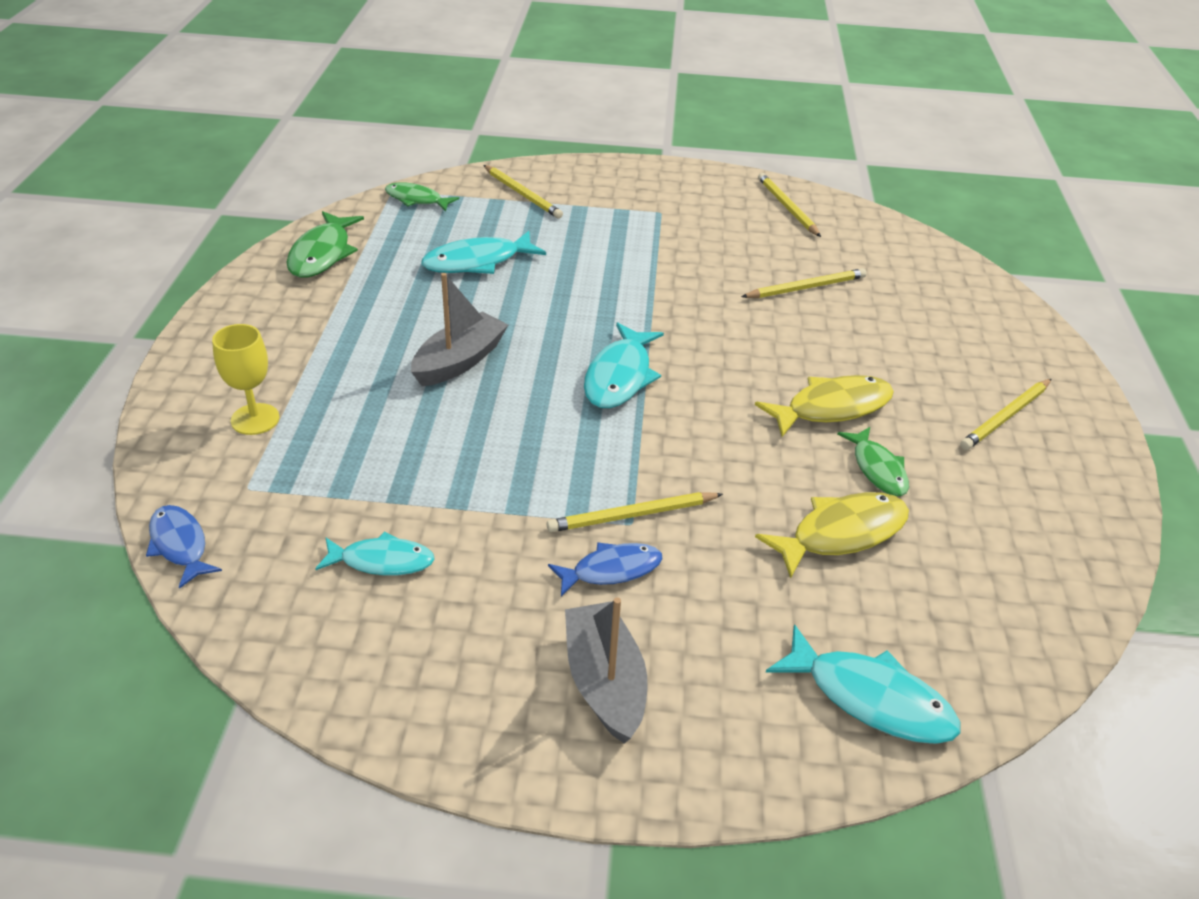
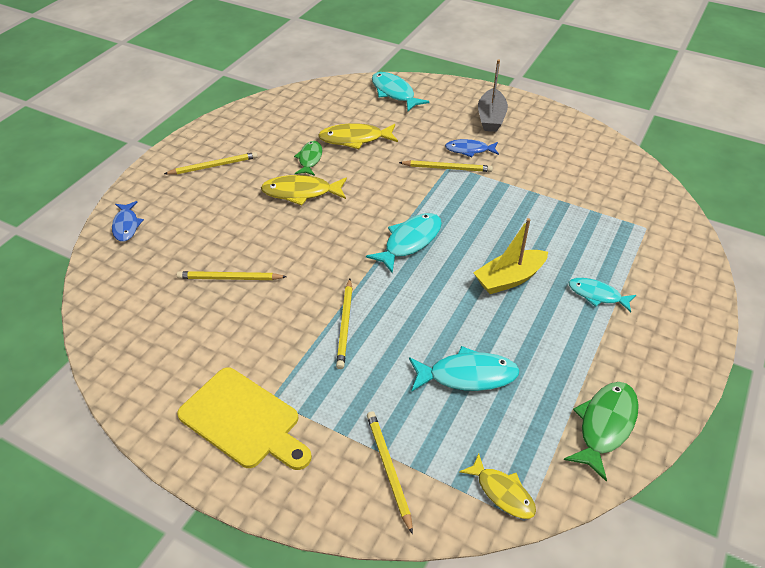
camera: 155 degrees left, 5 degrees up
blue fish [146,505,222,589] -> blue fish moved to [112,201,144,242]
yellow goblet [212,324,279,435] -> none
turquoise fish [315,531,435,575] -> turquoise fish moved to [569,278,636,312]
green fish [385,182,459,211] -> yellow fish [459,453,536,519]
grey boat [411,273,508,386] -> yellow boat [473,218,548,294]
yellow pencil [758,173,821,237] -> yellow pencil moved to [336,279,352,369]
none -> yellow cutting board [177,367,312,470]

